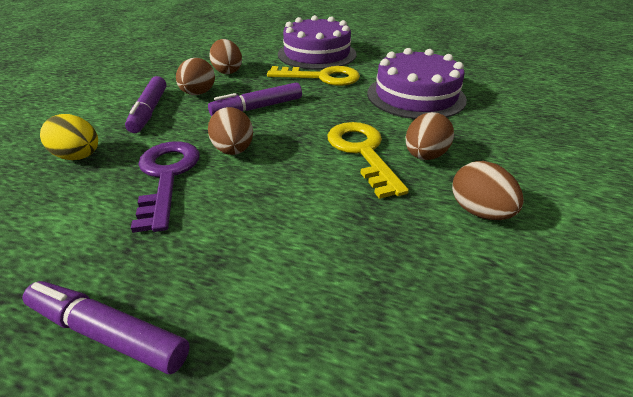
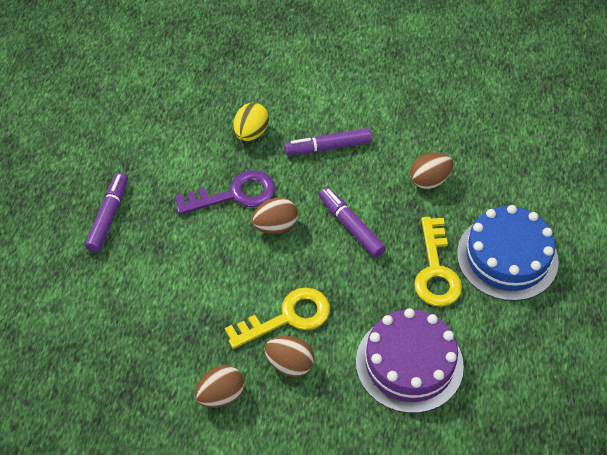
camera: 80 degrees right, 15 degrees up
brown egg [176,58,215,95] -> none
purple cake [278,15,357,70] -> blue cake [457,205,559,301]

